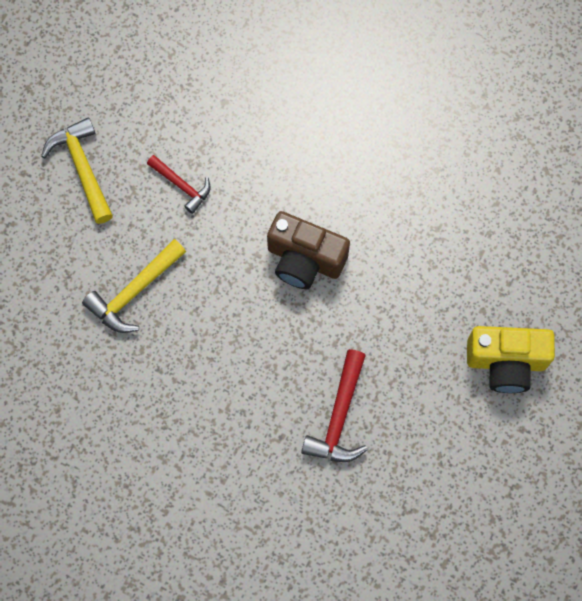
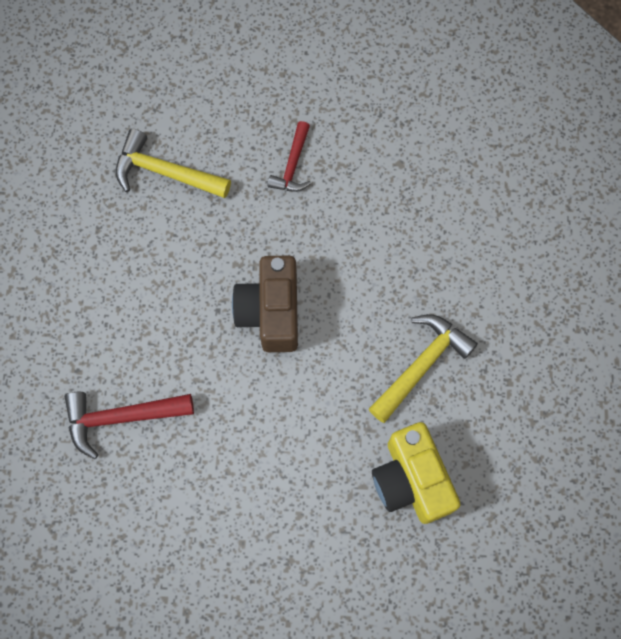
camera: 65 degrees right, 0 degrees up
yellow hammer [41,117,113,224] -> yellow hammer moved to [369,314,478,423]
yellow camera [467,326,555,393] -> yellow camera moved to [372,422,461,524]

